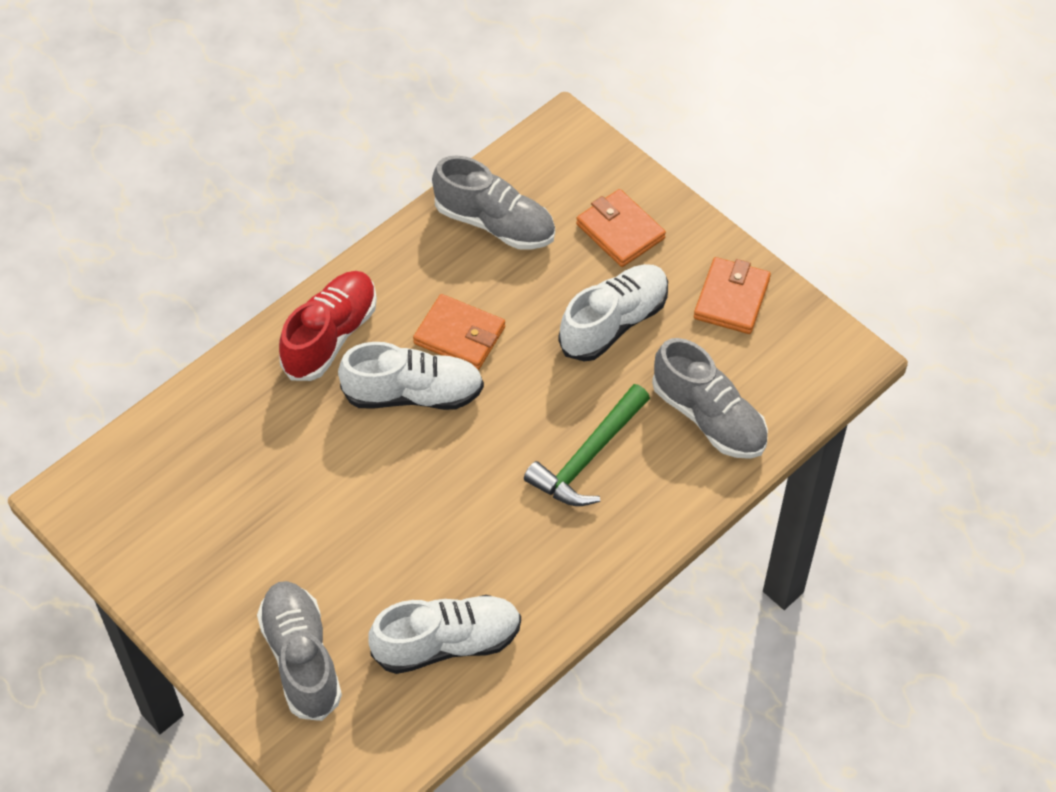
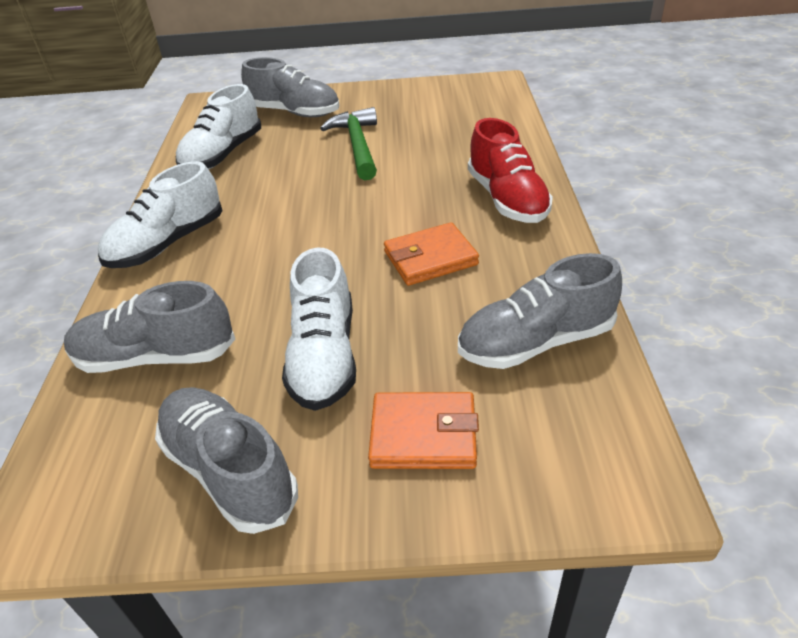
camera: 135 degrees right, 15 degrees down
white shoe [338,342,484,410] -> white shoe moved to [98,161,223,268]
green hammer [524,384,650,506] -> green hammer moved to [320,107,377,180]
orange wallet [694,257,771,334] -> grey shoe [155,387,298,534]

